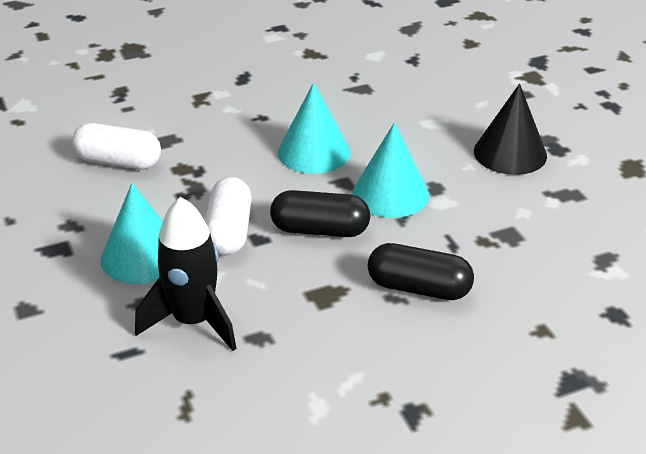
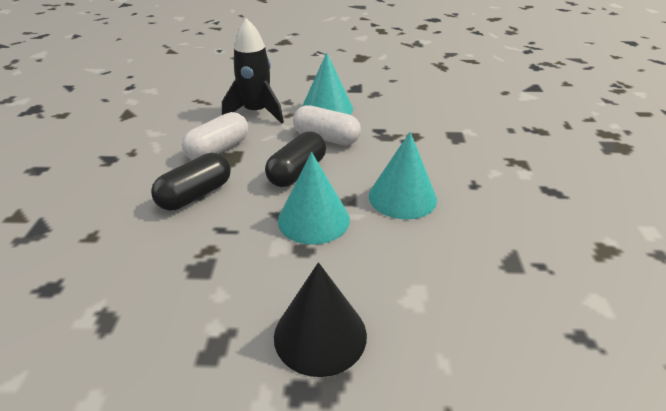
camera: 115 degrees right, 0 degrees up
white capsule [72,123,161,169] -> white capsule moved to [182,112,248,160]

